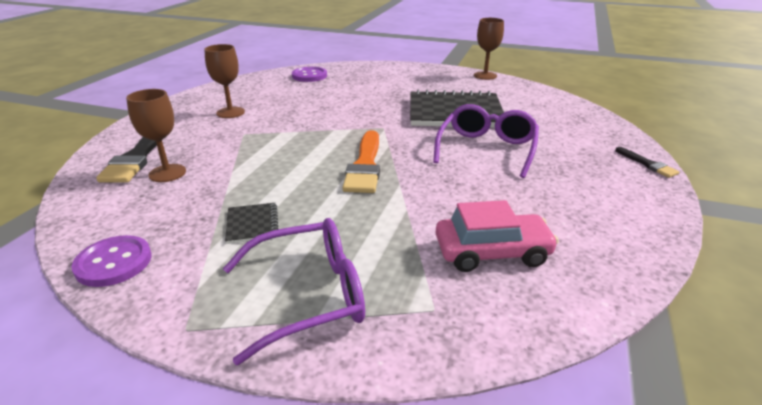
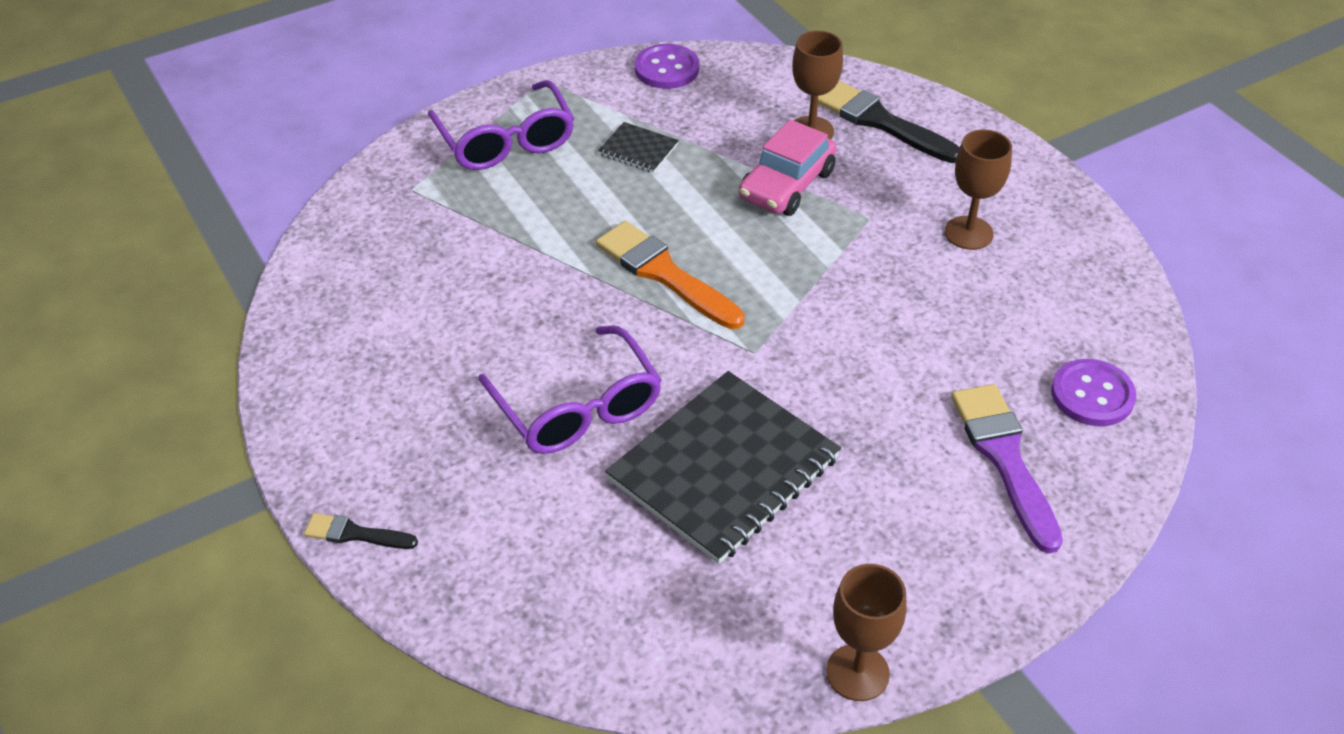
camera: 130 degrees right, 15 degrees up
purple glasses [223,218,365,365] -> purple glasses turned 45 degrees counterclockwise [428,80,574,170]
pink car [436,200,559,272] -> pink car moved to [739,119,837,216]
none -> purple brush [951,384,1063,554]

